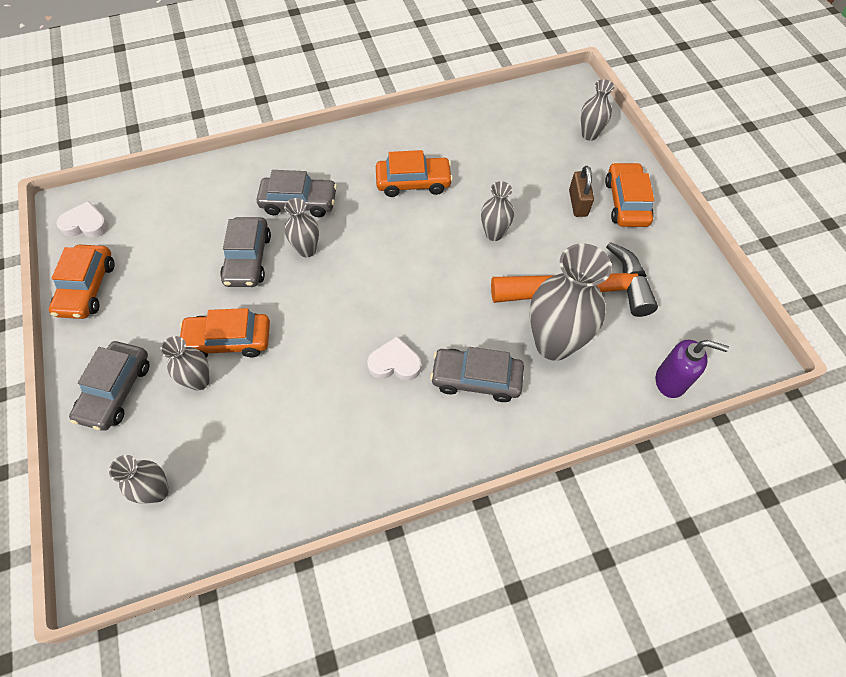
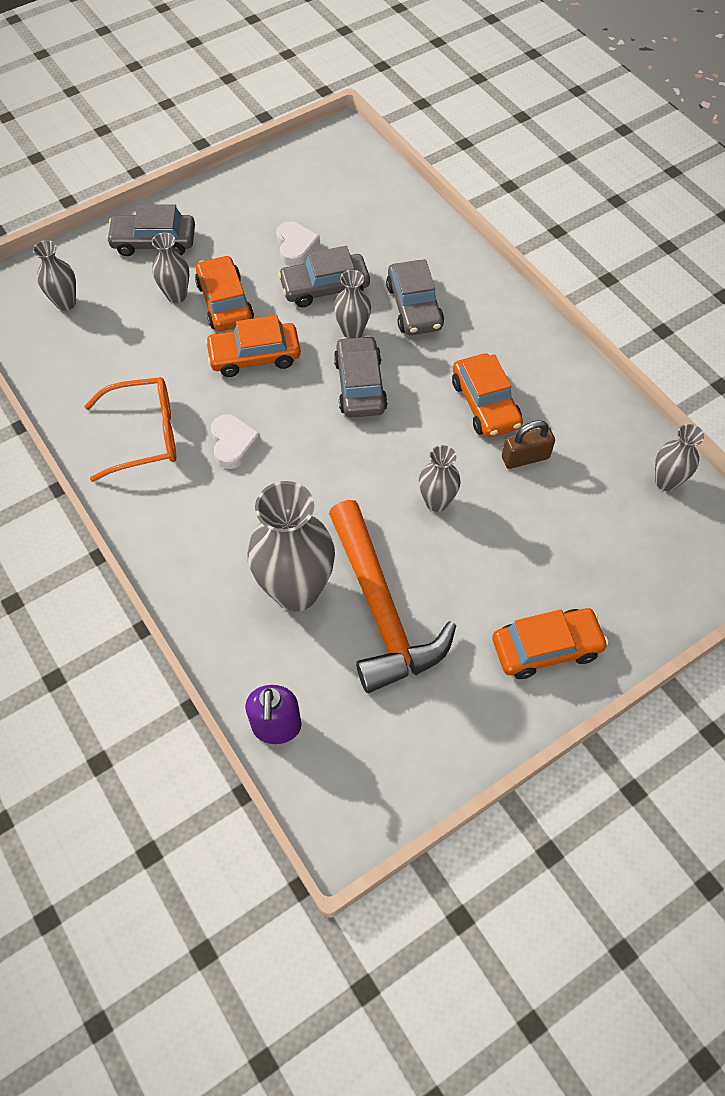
camera: 75 degrees right, 0 degrees up
orange car [49,245,114,319] -> orange car moved to [205,315,301,377]
white heart [56,201,109,238] -> white heart moved to [276,222,320,266]
grey car [430,347,524,402] -> grey car moved to [334,335,388,417]
brown padlock [569,166,594,217] -> brown padlock moved to [502,420,555,469]
grey vase [581,79,615,141] -> grey vase moved to [655,424,704,491]
none -> orange glasses [84,377,176,482]

